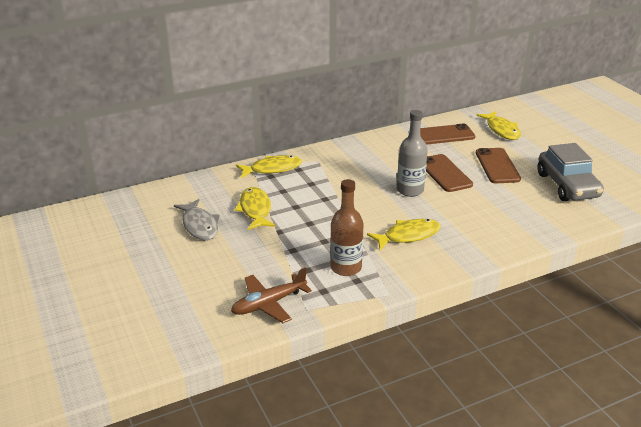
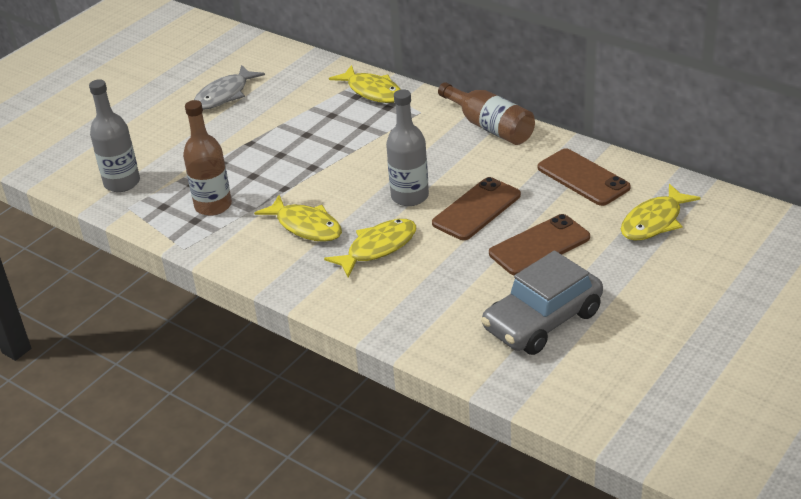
camera: 65 degrees right, 5 degrees up
brown plane [231,267,312,323] -> grey bottle [89,79,140,192]
yellow fish [234,187,276,230] -> yellow fish moved to [324,219,416,278]
none -> brown bottle [438,82,535,145]

